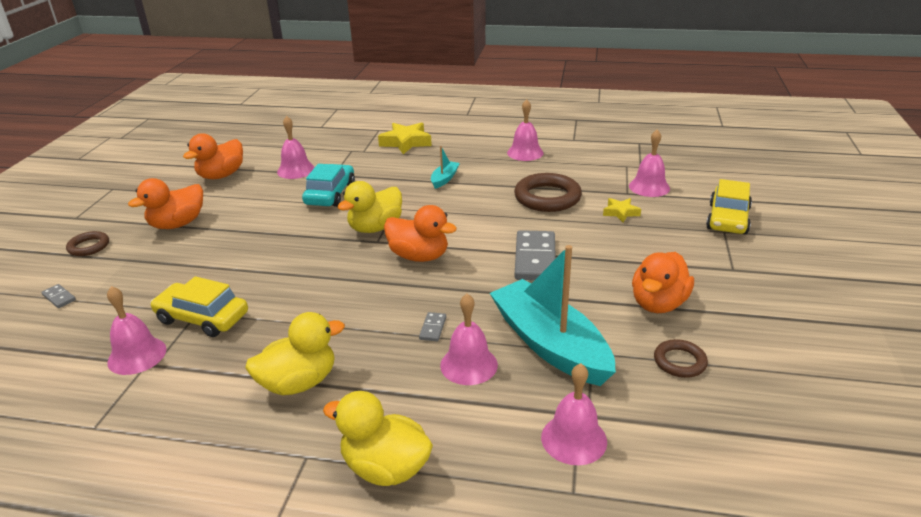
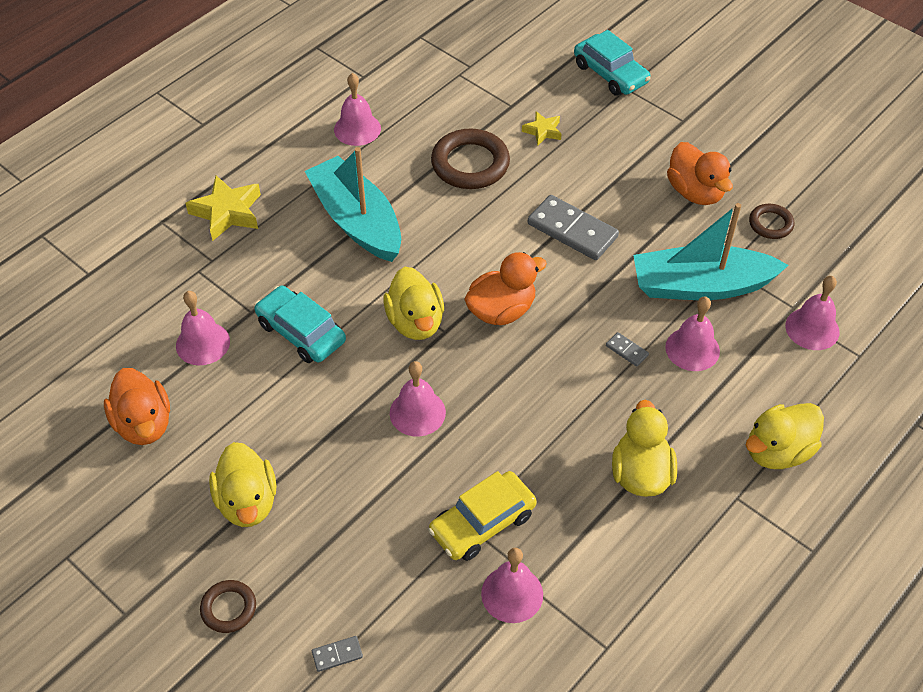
camera: 60 degrees left, 20 degrees up
orange duck [128,178,203,229] -> yellow duck [209,442,276,527]
turquoise boat [431,146,460,189] -> turquoise boat [305,147,401,262], size x2.28
pink bell [629,129,670,197] -> pink bell moved to [390,361,446,437]
yellow car [706,179,752,234] -> turquoise car [574,30,651,96]

